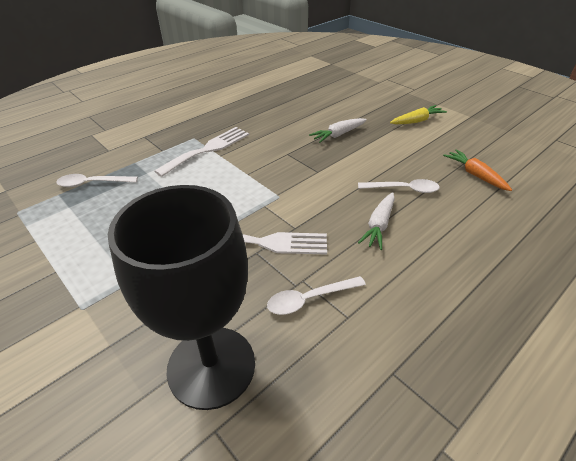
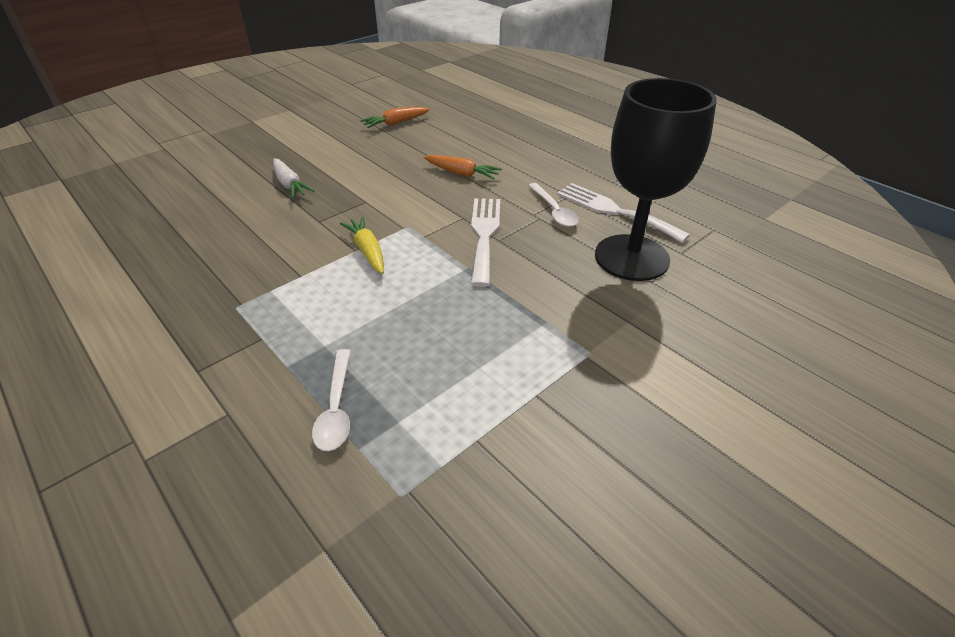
camera: 90 degrees left, 0 degrees up
white fork [154,127,249,177] -> white fork moved to [557,183,690,243]
white spoon [358,179,440,193] -> none
white carrot [358,192,395,250] -> orange carrot [424,155,502,179]
yellow carrot [390,105,447,124] -> yellow carrot moved to [340,217,384,274]

